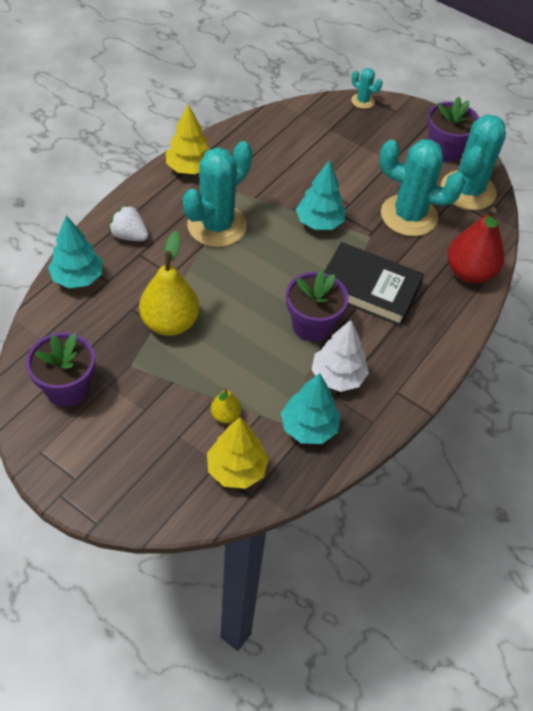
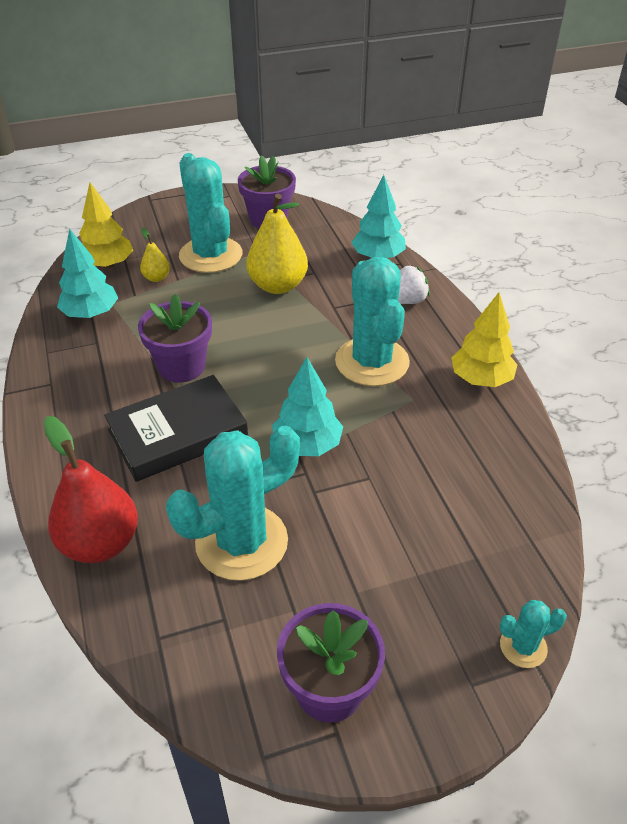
camera: 130 degrees right, 10 degrees down
white tree [311,320,369,392] -> none
turquoise cactus [441,114,506,210] -> turquoise cactus moved to [179,153,242,273]

